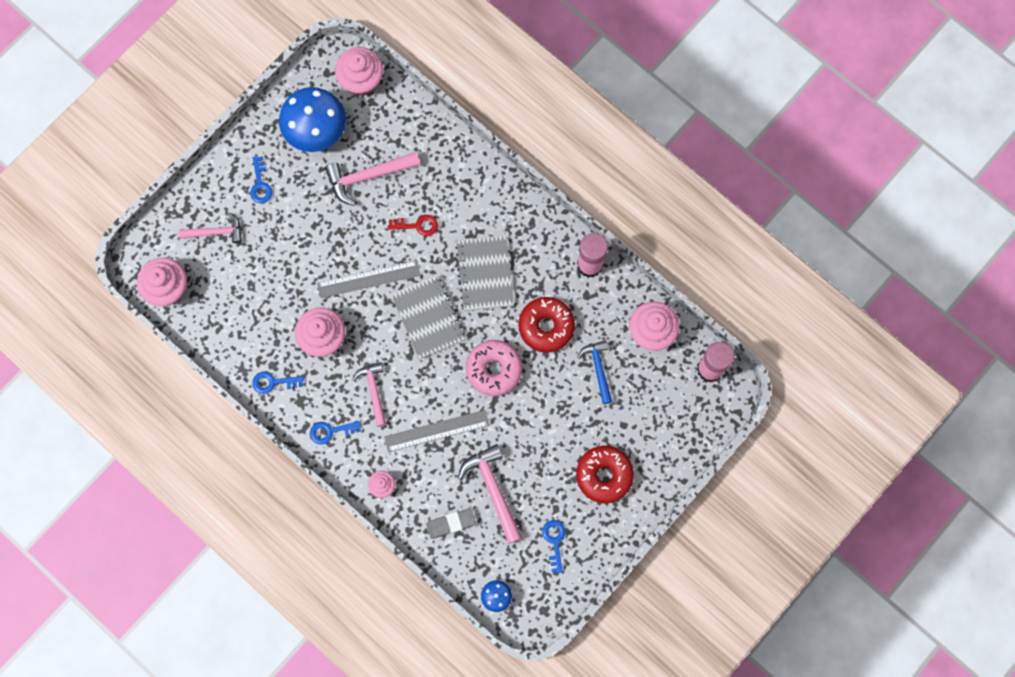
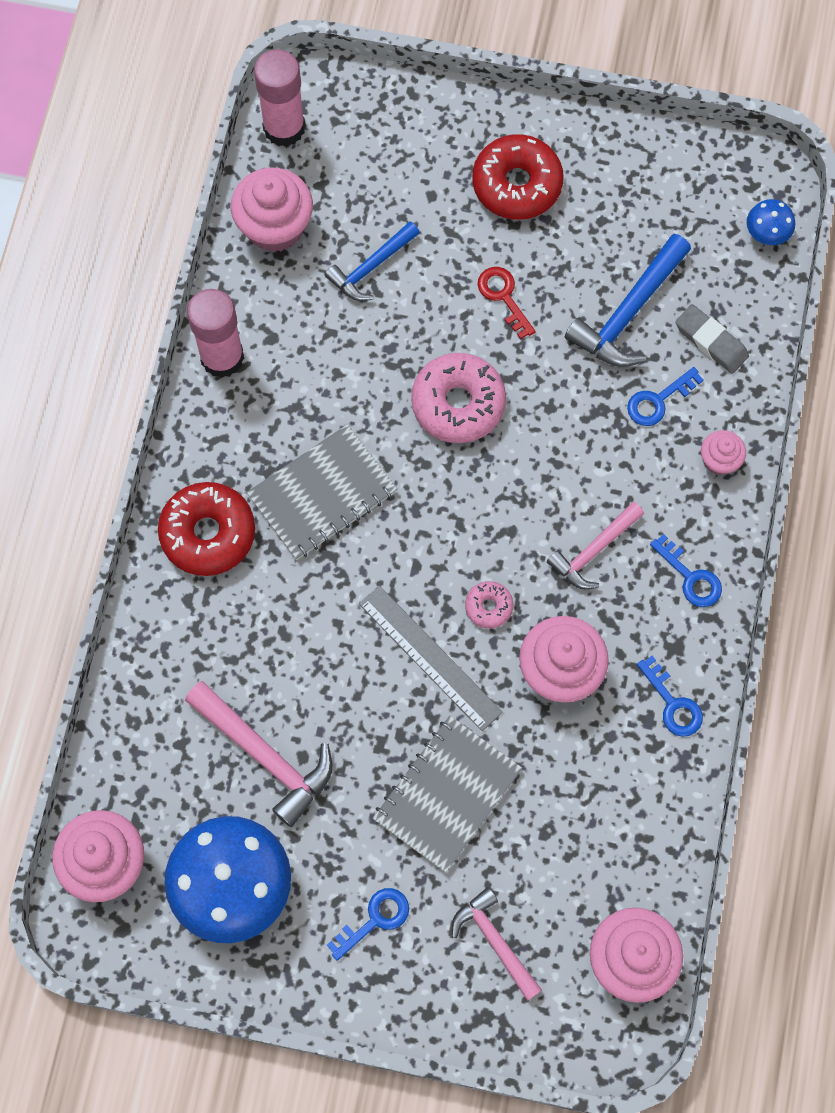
camera: 120 degrees left, 5 degrees down
grey ruler [384,410,489,452] -> none
red key [388,215,438,236] -> red key moved to [477,267,536,339]
grey notebook [391,275,465,359] -> grey notebook moved to [373,716,522,873]
pink hammer [458,444,522,544] -> blue hammer [565,234,691,367]
red donut [518,297,575,353] -> red donut moved to [158,482,255,576]
blue key [542,520,566,573] -> blue key moved to [627,367,703,426]
none -> pink donut [465,581,513,629]

